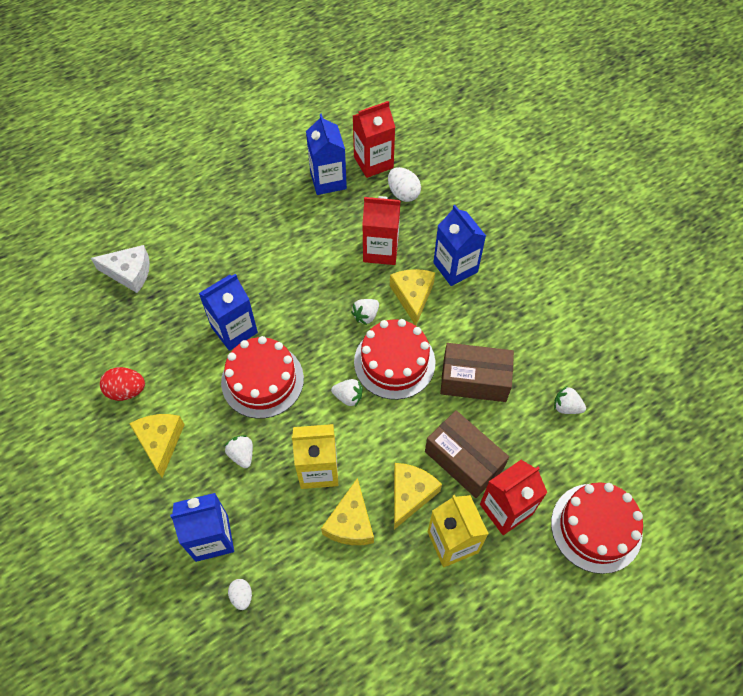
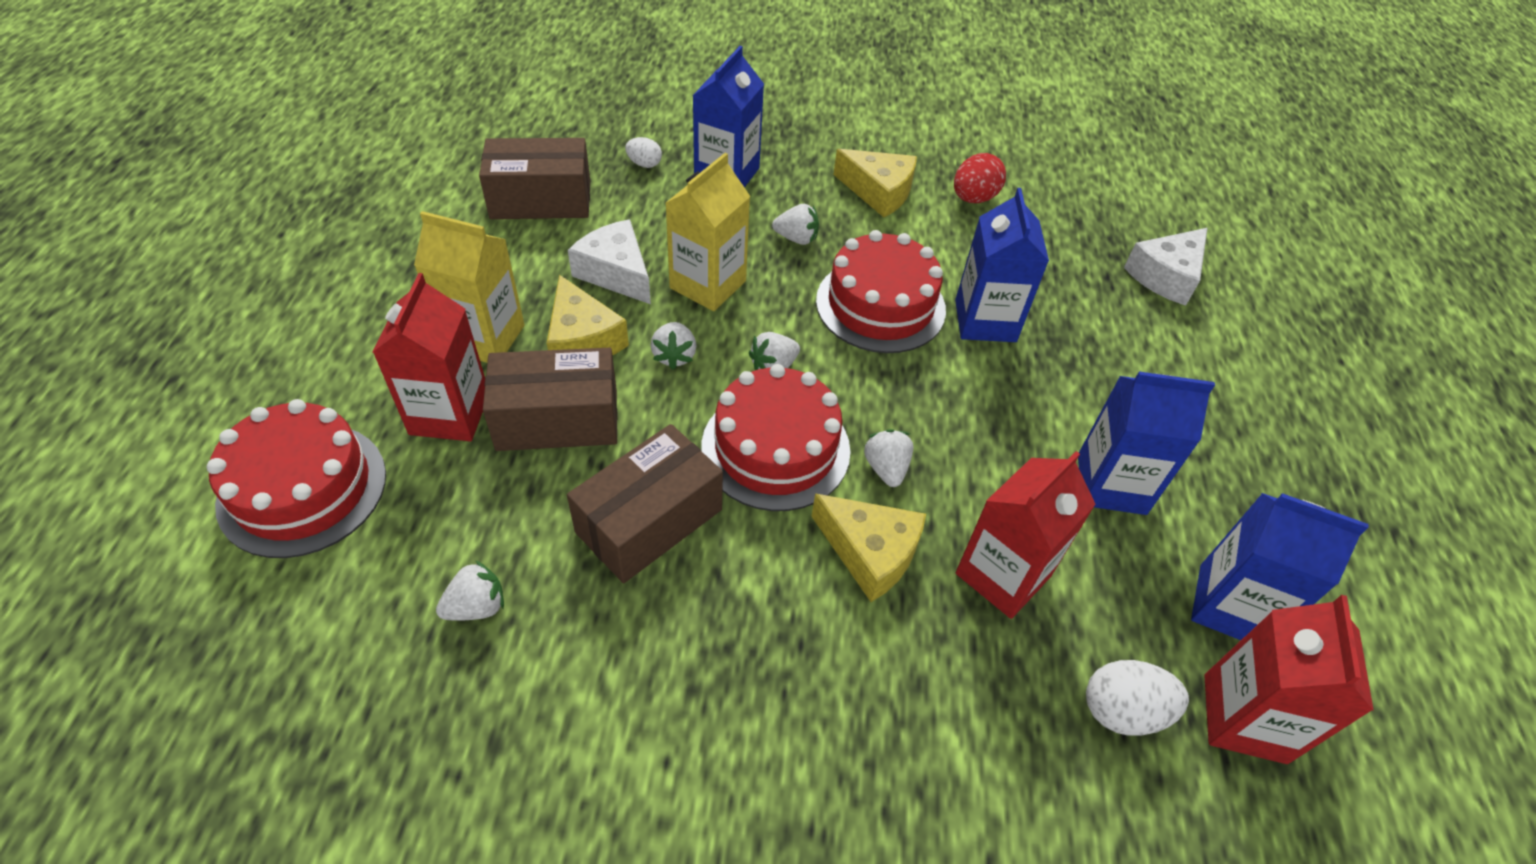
camera: 125 degrees right, 10 degrees down
yellow cheese [321,478,374,545] -> white cheese [568,219,651,304]
blue carton [433,205,486,286] -> blue carton moved to [1078,372,1215,515]
none -> brown box [479,138,590,219]
none -> white strawberry [650,322,696,370]

